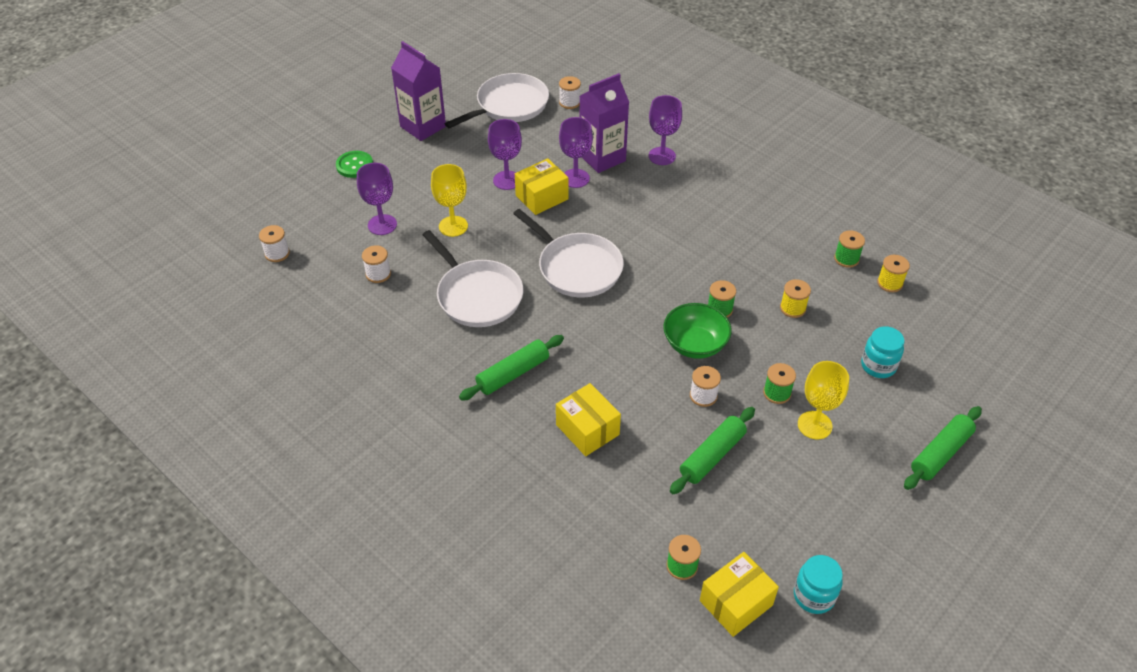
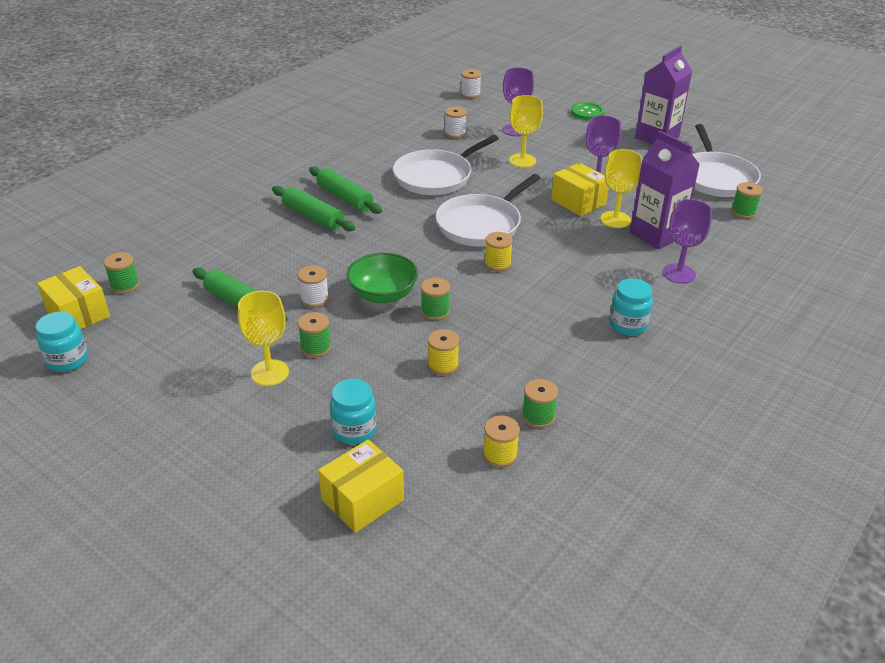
camera: 85 degrees right, 10 degrees down
white pan [445,73,549,128] -> white pan turned 45 degrees clockwise [692,124,761,197]
yellow box [556,383,621,456] -> yellow box moved to [318,439,404,533]
white spool [559,76,581,109] -> green spool [731,182,763,219]
purple goblet [559,117,593,188] -> yellow goblet [600,149,642,228]
green rolling pin [904,406,982,490] -> green rolling pin moved to [272,186,355,231]
none -> yellow spool [484,232,513,272]
none -> turquoise jar [609,278,653,336]

